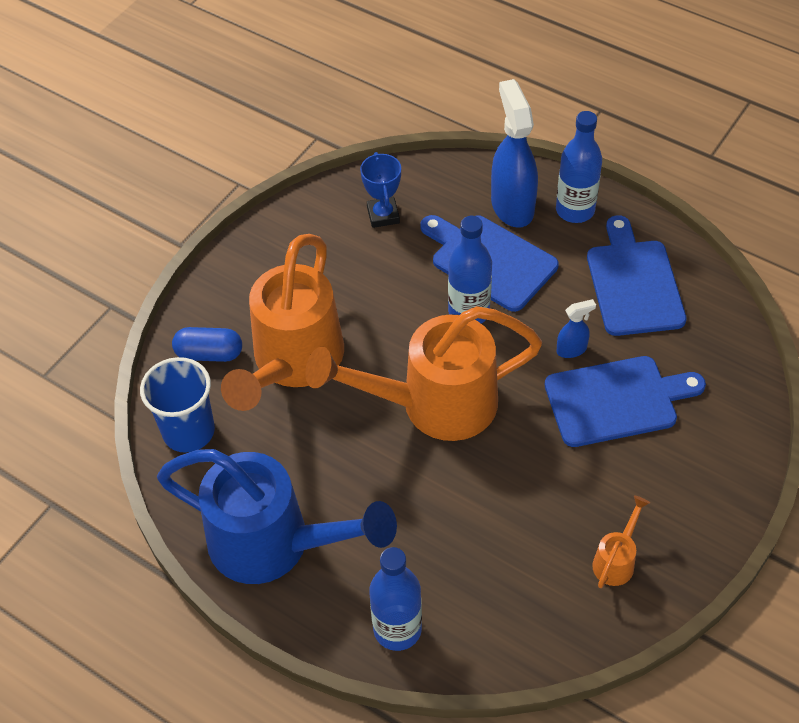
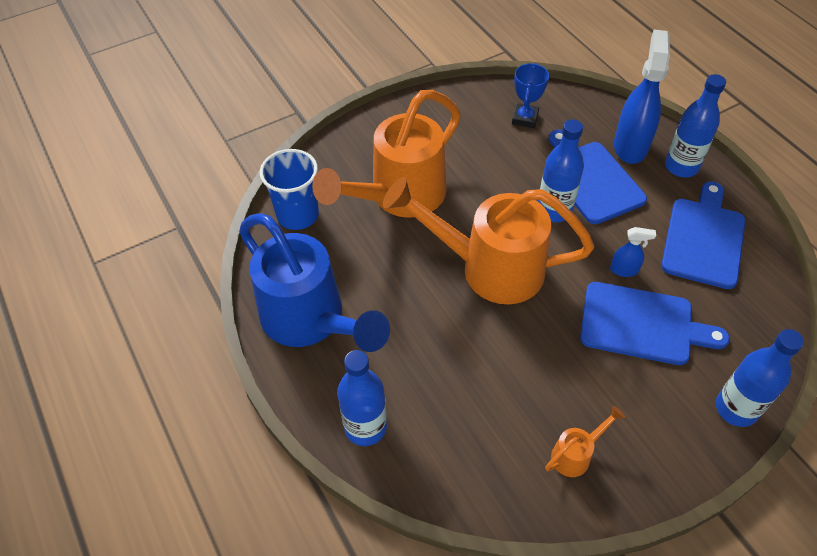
camera: 25 degrees right, 0 degrees up
blue capsule [172,327,242,362] -> none
none -> blue bottle [716,329,804,427]

